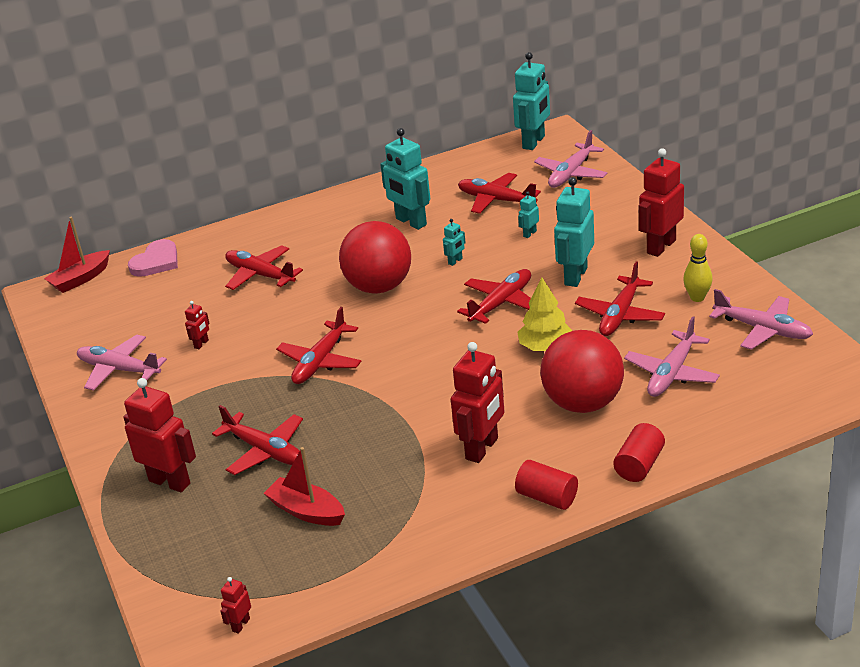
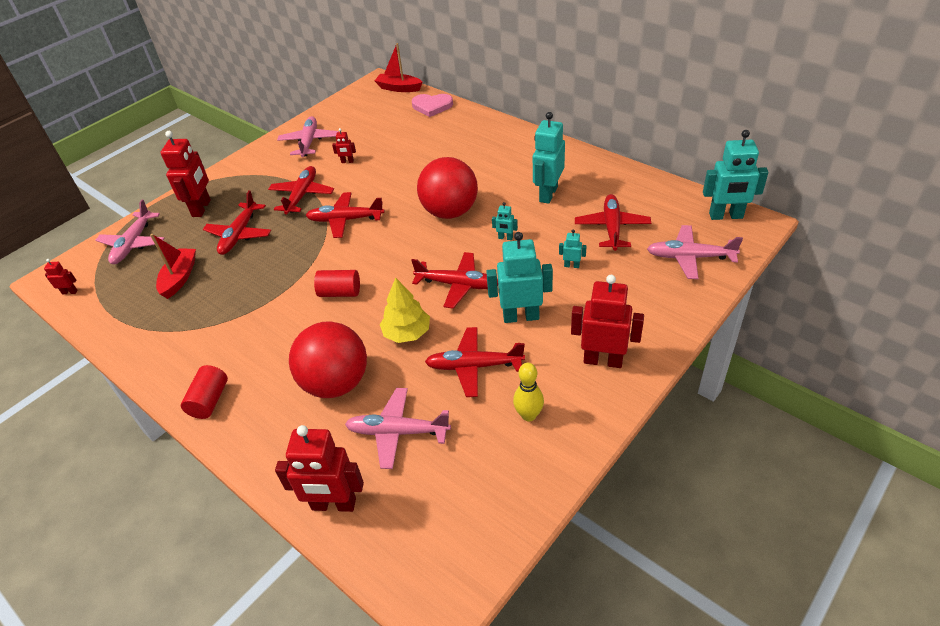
camera: 65 degrees right, 10 degrees up
red plane [225,245,303,290] -> red plane moved to [268,166,334,214]
red robot [450,342,505,463] -> red robot moved to [275,425,364,512]
red cylinder [613,423,665,482] -> red cylinder moved to [314,270,360,297]
pink plane [709,289,813,350] -> pink plane moved to [96,199,165,264]

